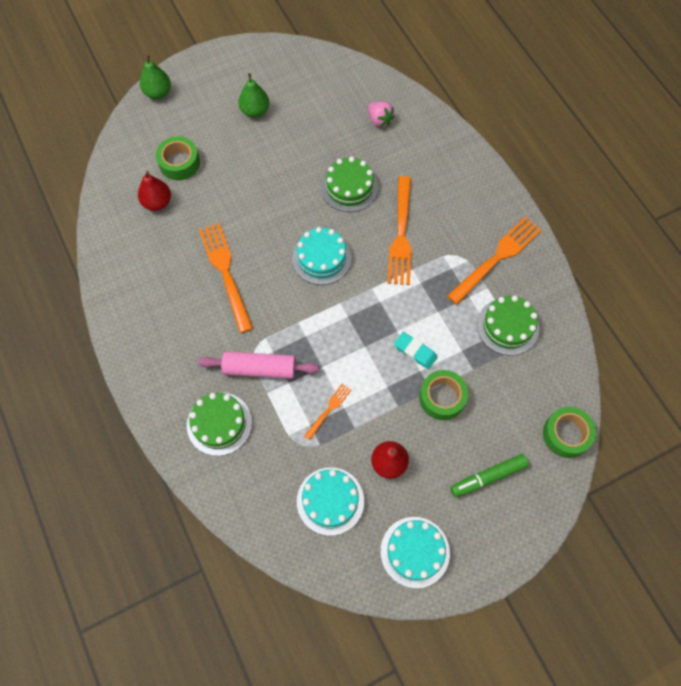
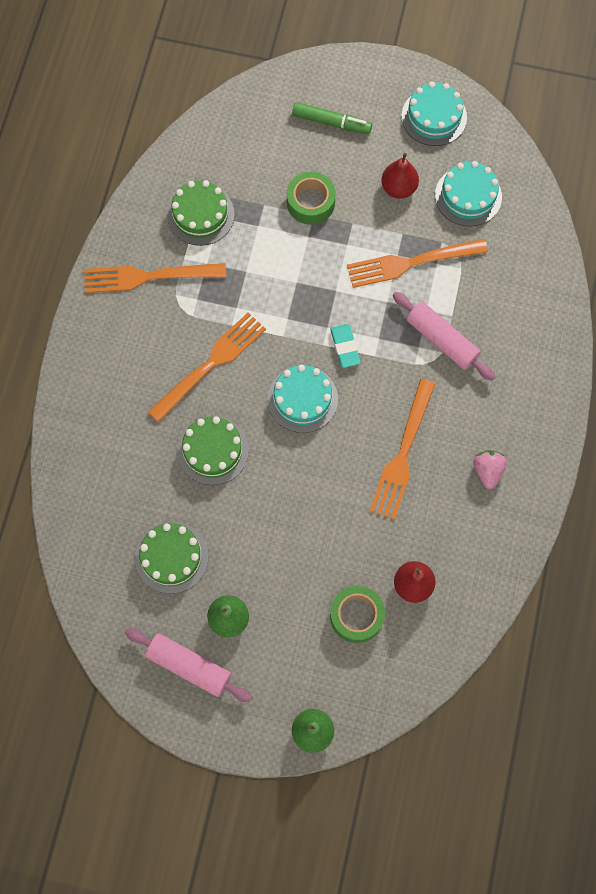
camera: 140 degrees left, 5 degrees up
green cake [187,393,252,456] -> green cake moved to [135,522,208,594]
orange fork [304,384,351,440] -> orange fork [347,239,488,288], size x2.01
pink strawberry [368,102,395,127] -> pink strawberry moved to [474,450,507,489]
turquoise eraser [394,332,437,369] -> turquoise eraser moved to [330,324,361,368]
green tape [543,407,596,458] -> none
none -> pink rolling pin [125,628,252,702]

